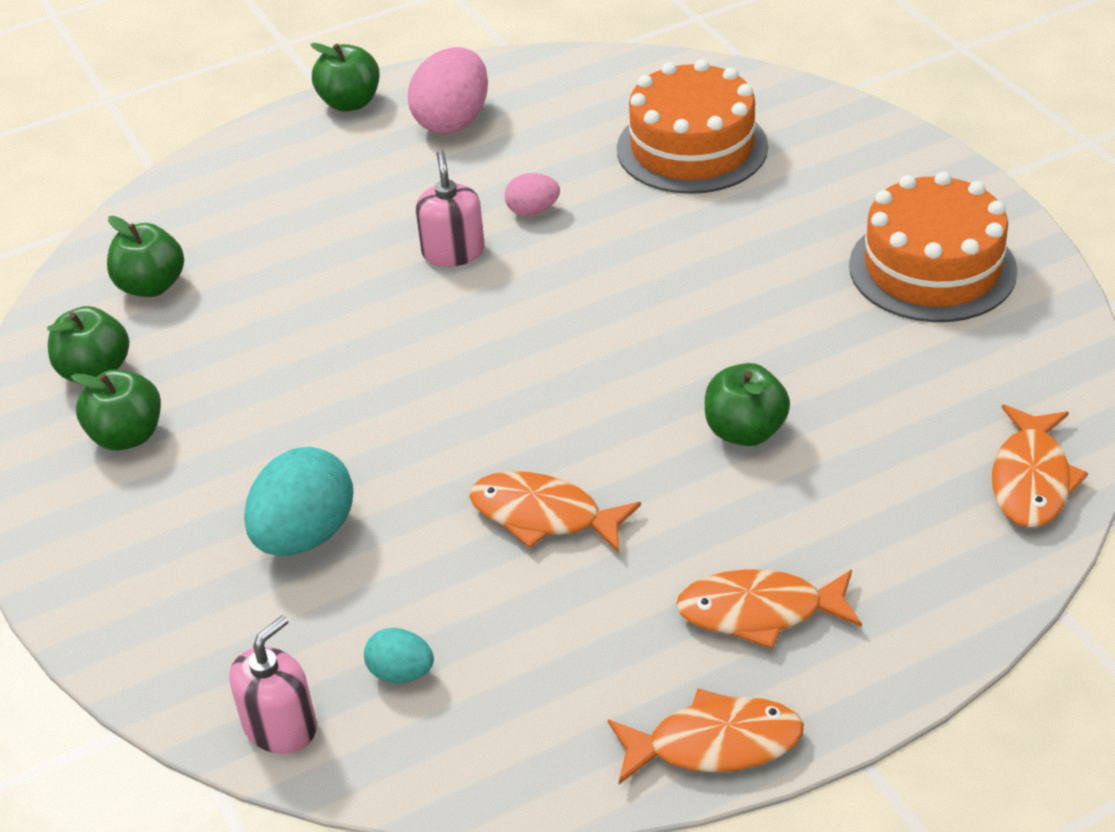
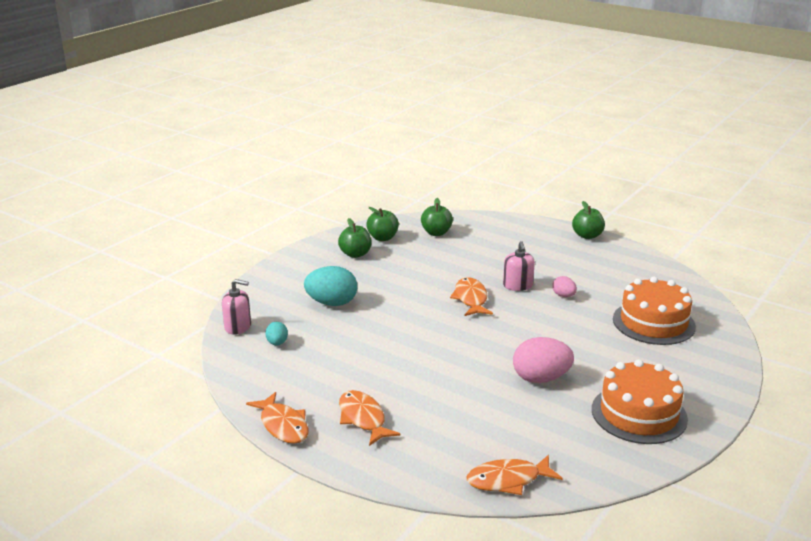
camera: 60 degrees right, 15 degrees down
pink egg [408,47,488,134] -> pink egg moved to [513,337,574,383]
pink soap dispenser [416,150,485,267] -> pink soap dispenser turned 120 degrees clockwise [503,241,535,291]
orange fish [469,471,641,553] -> orange fish moved to [450,277,493,316]
green apple [705,363,790,446] -> none

